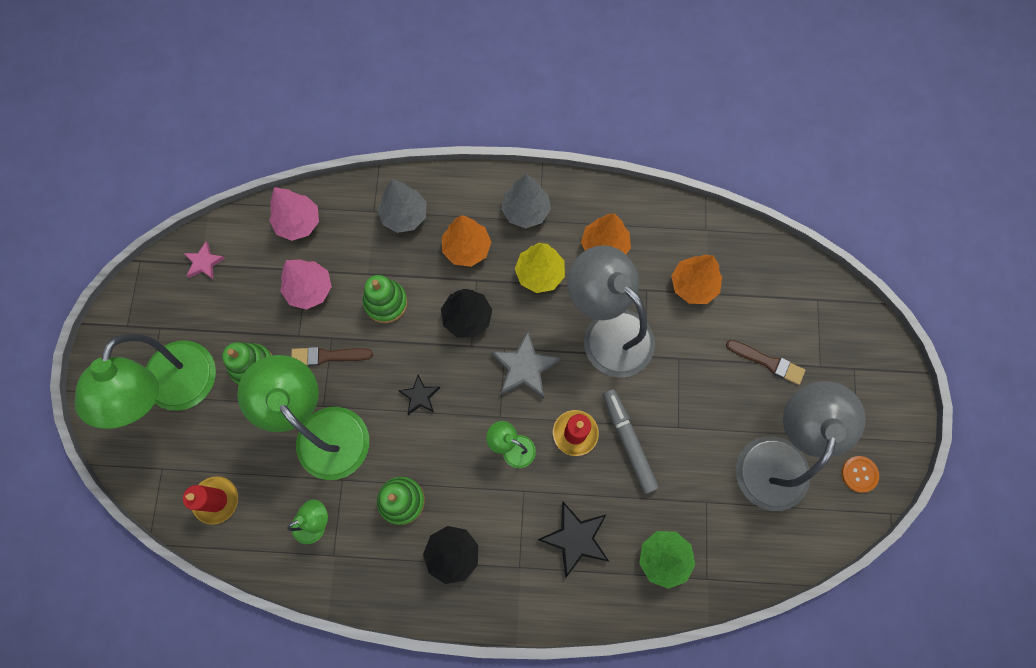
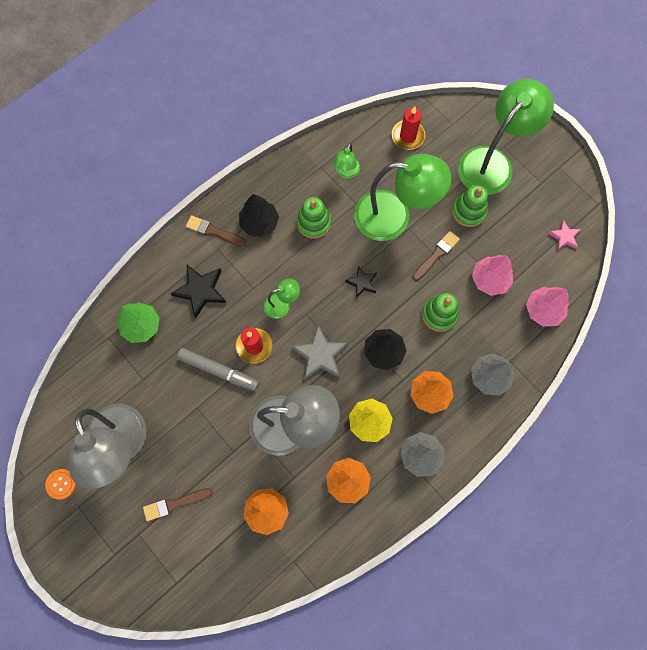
camera: 135 degrees right, 0 degrees up
green lamp [75,334,216,429] -> green lamp turned 75 degrees clockwise [458,79,554,195]
none -> brown brush [186,215,246,246]

